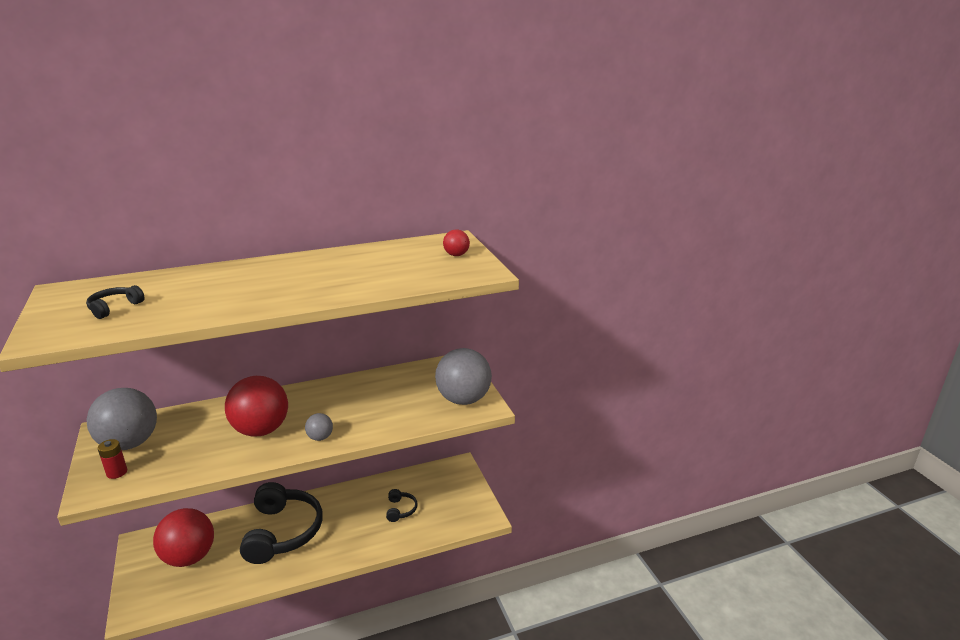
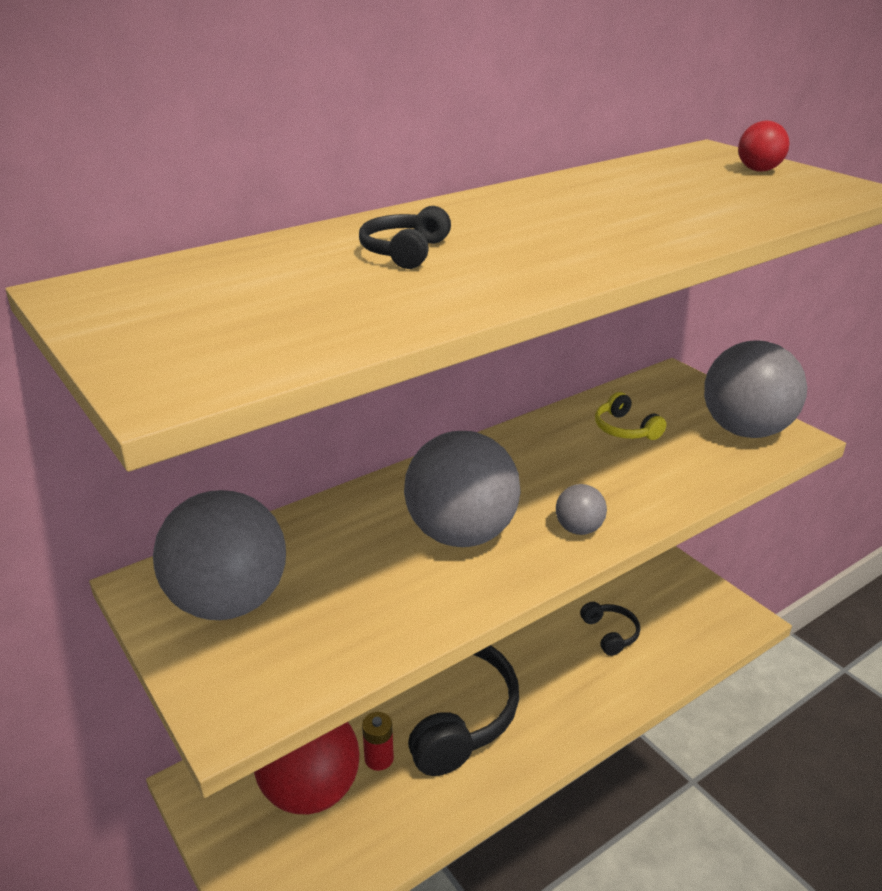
camera: 15 degrees left, 5 degrees up
black headphones [86,285,145,319] -> black headphones moved to [359,206,451,269]
red battery [97,439,127,479] -> red battery moved to [362,712,394,771]
red ball [225,376,288,437] -> grey ball [404,431,521,547]
none -> yellow headphones [595,392,666,440]

